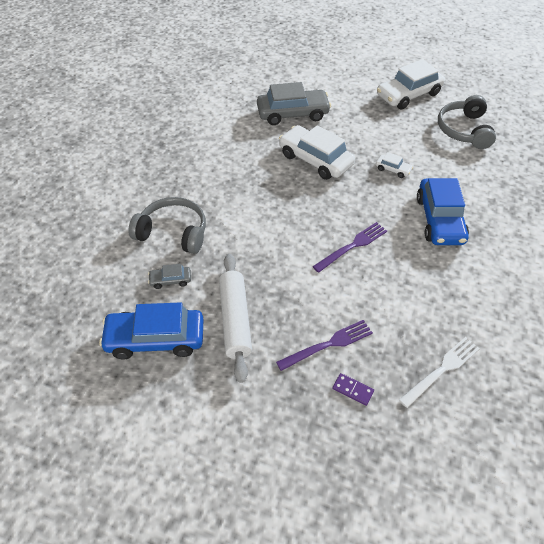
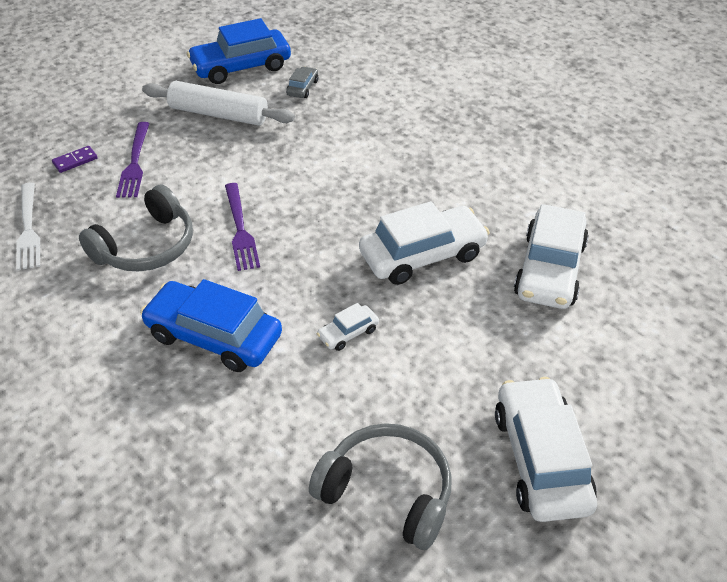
camera: 115 degrees right, 5 degrees down
blue car [99,302,203,359] -> blue car turned 135 degrees counterclockwise [187,18,291,84]
grey headphones [128,197,206,254] -> grey headphones moved to [79,184,193,271]
grey car [257,82,331,125] -> white car [514,204,589,309]

